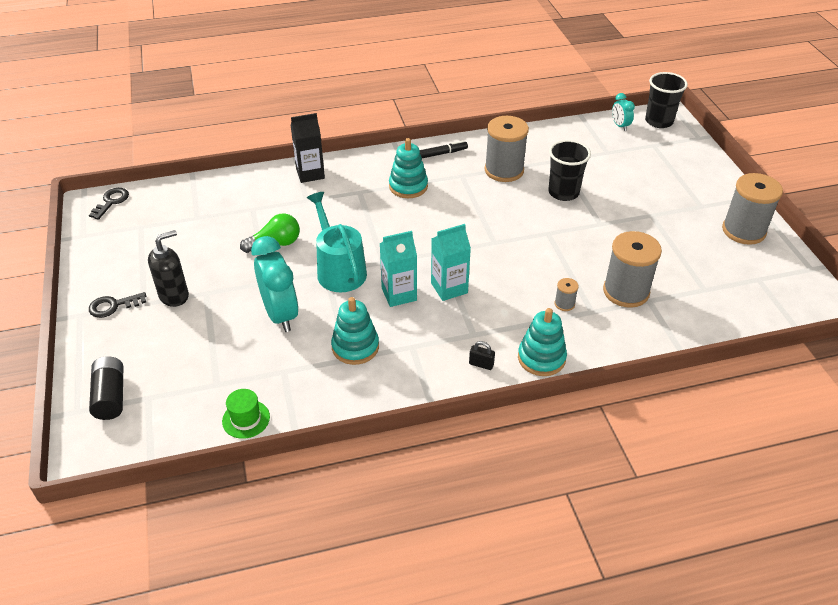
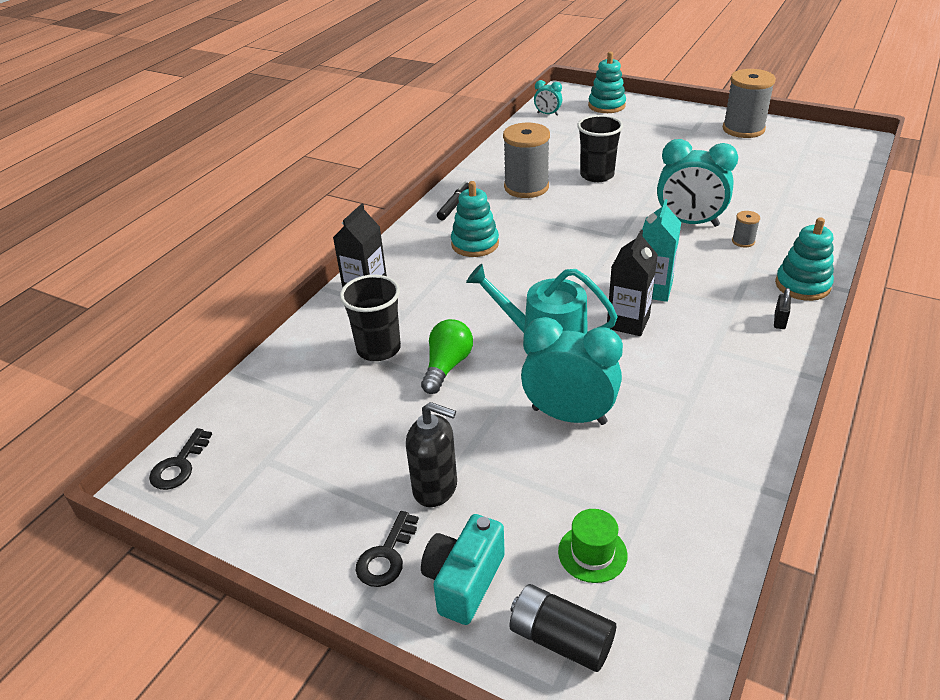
camera: 45 degrees left, 5 degrees down
black key [89,188,129,220] -> black key turned 135 degrees counterclockwise [149,428,212,490]
black soap dispenser [148,230,189,307] -> black soap dispenser turned 105 degrees clockwise [406,402,457,507]
green hat [222,389,270,439] -> green hat moved to [558,509,628,583]
turquoise stacking toy [331,297,379,365] -> turquoise stacking toy moved to [588,52,626,113]
turquoise carton [380,231,417,307] -> black carton [607,230,658,336]
black padlock [469,341,495,370] -> black padlock turned 45 degrees counterclockwise [774,288,791,329]
grey spool [603,231,662,308] -> none
black cup [645,72,688,128] -> black cup moved to [340,275,401,361]
none -> turquoise camera [421,514,505,625]
none -> turquoise clock [657,139,738,227]

